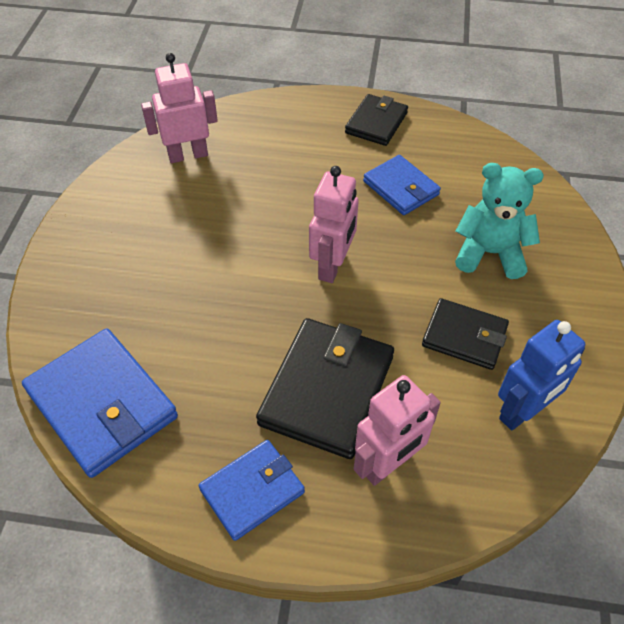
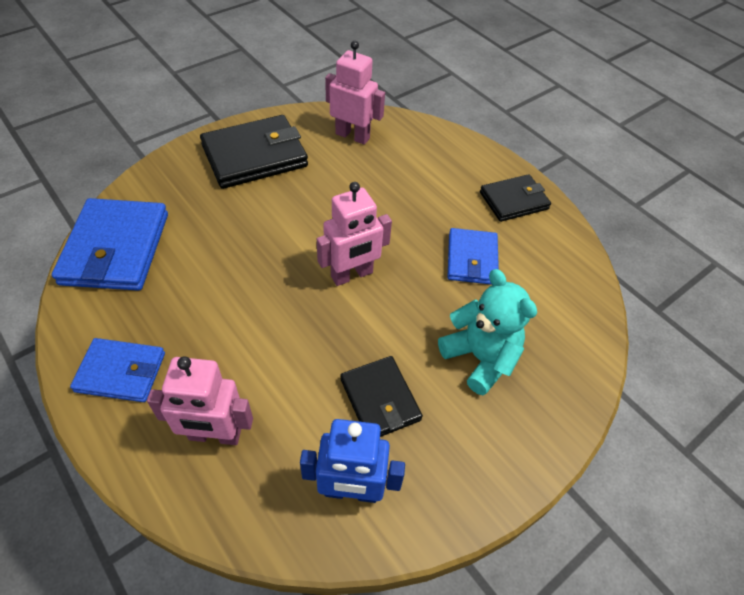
camera: 40 degrees right, 0 degrees up
black wallet [256,318,394,459] -> black wallet moved to [200,115,308,189]

